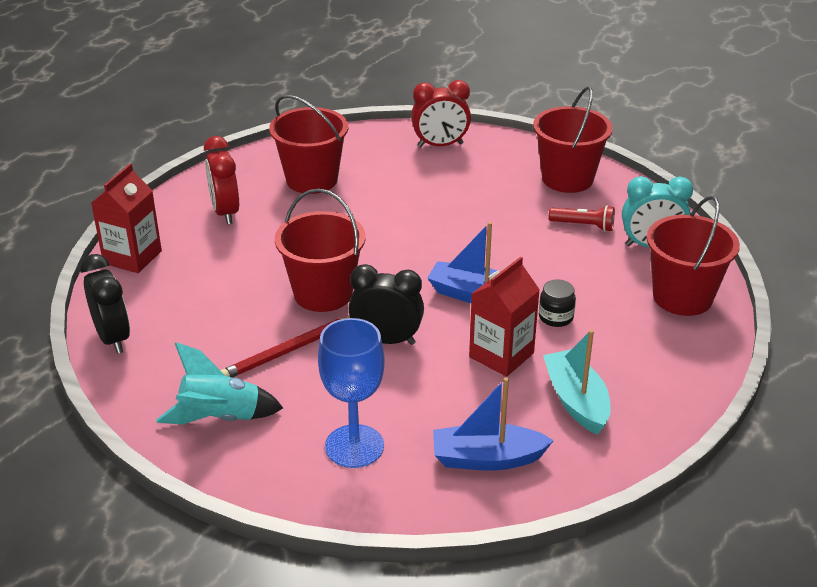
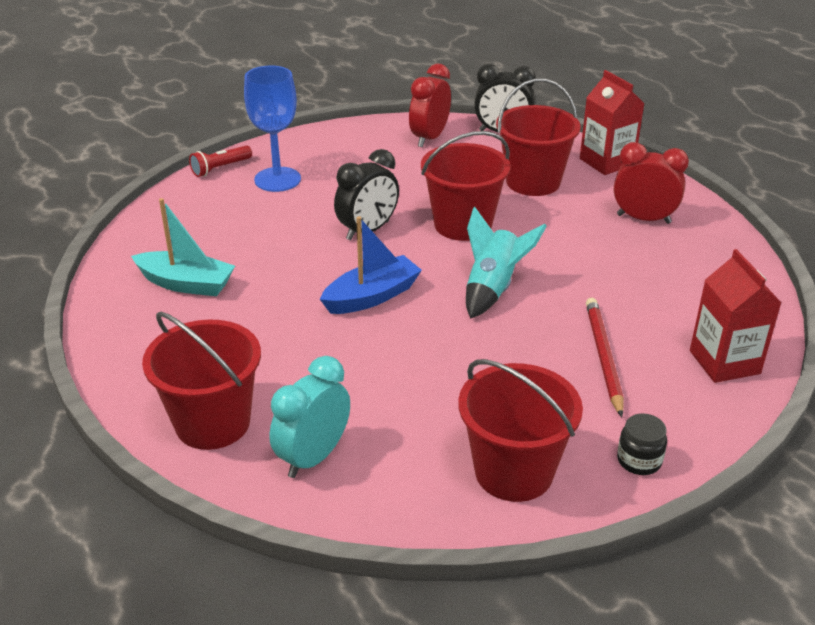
camera: 125 degrees right, 0 degrees up
turquoise rocket [156,342,283,425] -> turquoise rocket moved to [466,206,547,319]
red pencil [220,316,350,378] -> red pencil moved to [586,298,624,417]
red bucket [269,95,348,194] -> red bucket moved to [496,79,581,196]
red clock [411,80,471,147] -> red clock moved to [409,64,451,147]
blue boat [433,377,554,471] -> none
red carton [469,257,540,377] -> red carton moved to [690,249,781,383]
black jar [539,279,576,327] -> black jar moved to [617,413,667,475]
red flashlight [549,205,615,232] -> red flashlight moved to [189,145,252,177]

